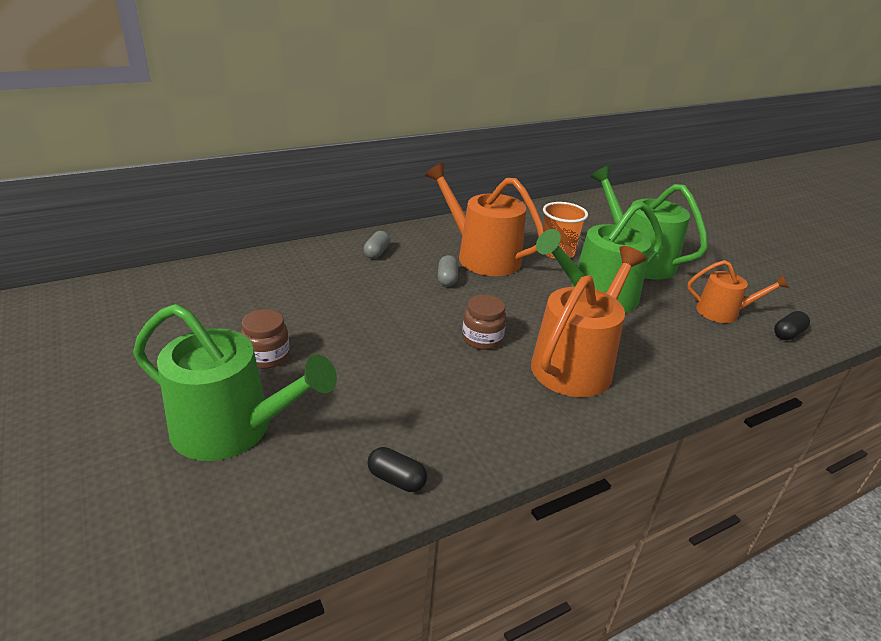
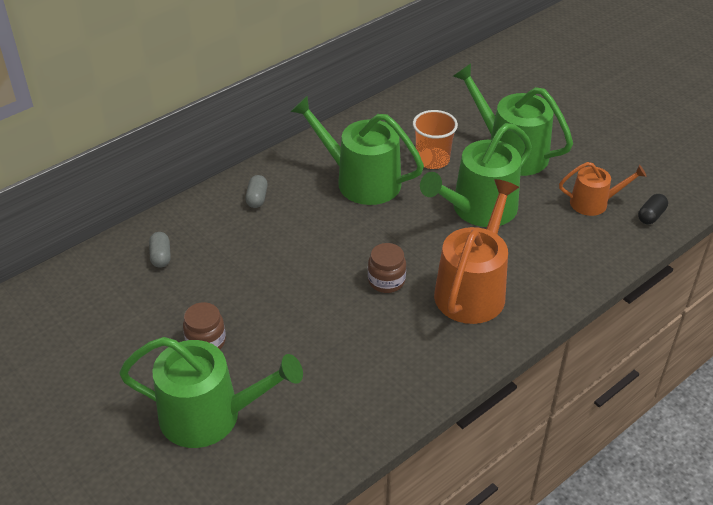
camera: 10 degrees left, 10 degrees up
black capsule [367,447,427,492] -> none
orange watering can [425,163,544,276] -> green watering can [290,96,424,205]
grey capsule [438,255,458,286] -> grey capsule moved to [149,232,171,267]

